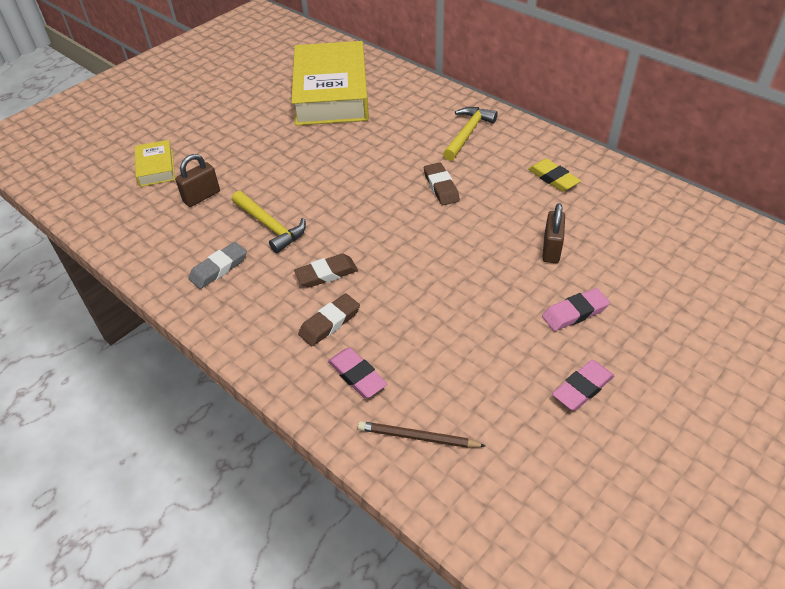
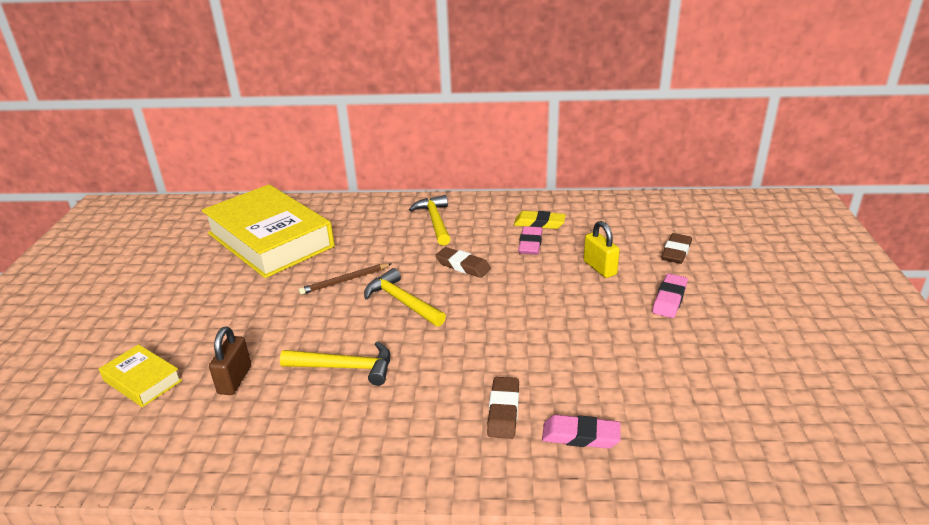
camera: 40 degrees left, 15 degrees down
grey eraser [189,242,247,289] -> none
brown eraser [294,253,358,288] -> brown eraser moved to [661,233,692,264]
brown pencil [358,421,486,448] -> brown pencil moved to [299,263,391,295]
brown padlock [542,203,565,263] -> yellow padlock [584,221,620,278]
pink eraser [552,360,614,411] -> pink eraser moved to [518,226,542,255]
none -> yellow hammer [364,268,446,327]

